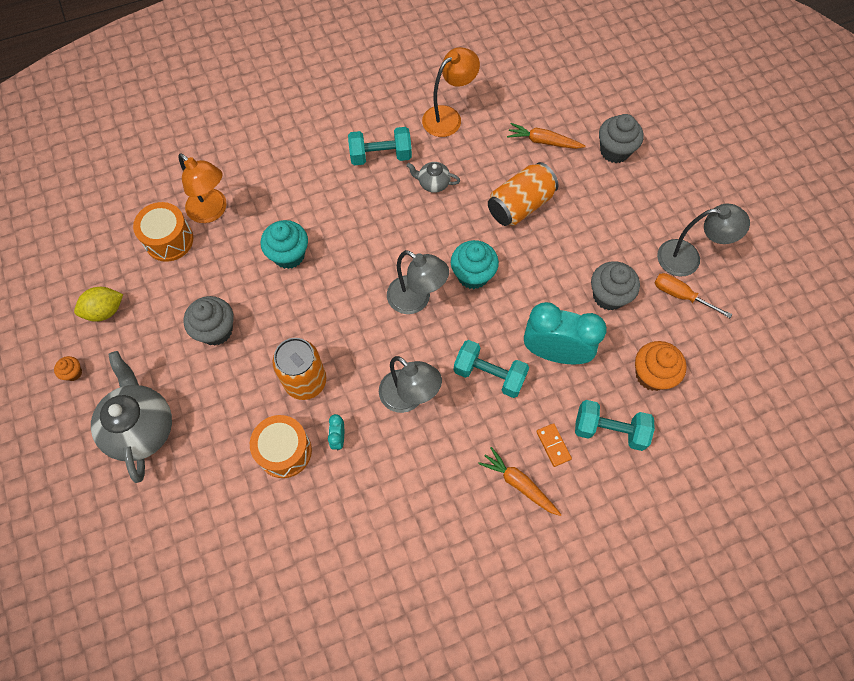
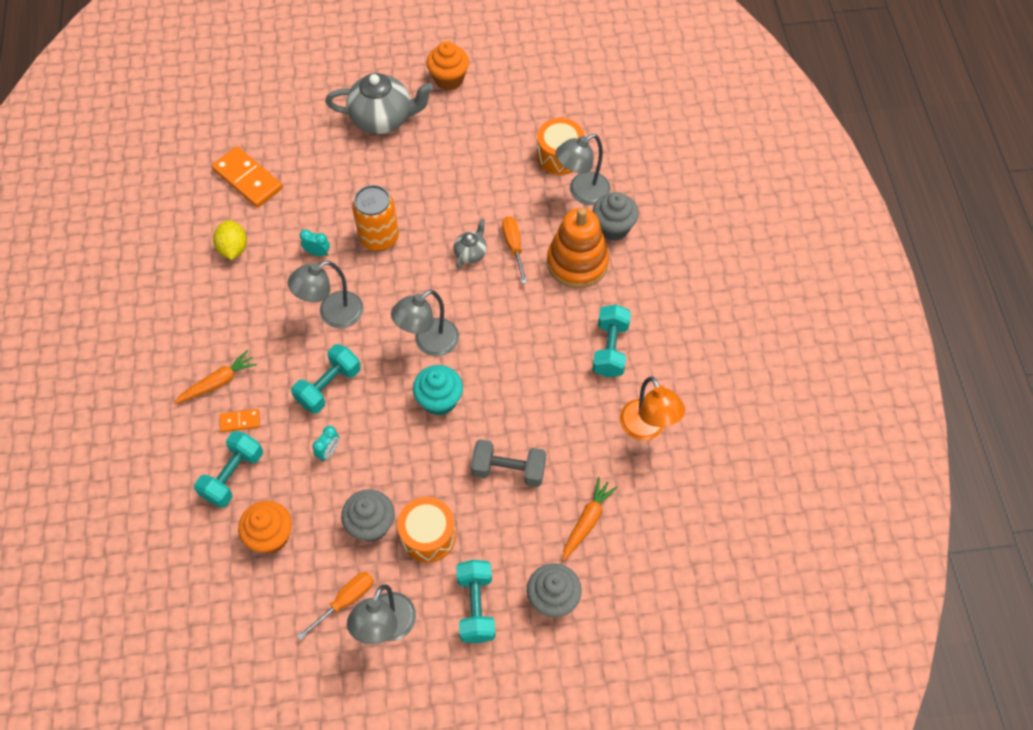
camera: 105 degrees right, 5 degrees down
orange cupcake [54,356,82,381] -> orange cupcake [426,41,469,91], size x1.98
yellow lemon [74,287,123,322] -> yellow lemon moved to [213,220,247,260]
orange lamp [178,153,227,223] -> grey lamp [555,134,611,205]
grey cupcake [184,296,234,346] -> grey cupcake moved to [592,192,639,241]
orange drum [250,415,312,478] -> orange drum moved to [398,497,456,563]
turquoise cupcake [261,220,308,269] -> orange screwdriver [502,216,527,284]
grey teapot [406,162,460,193] -> grey teapot moved to [454,218,487,268]
orange can [488,162,559,226] -> grey dumbbell [471,439,546,487]
turquoise clock [524,302,607,364] -> turquoise clock [313,426,340,461], size x0.42
none -> orange domino [212,146,283,208]
none -> turquoise dumbbell [456,560,496,643]
none -> orange stacking toy [547,208,609,288]

